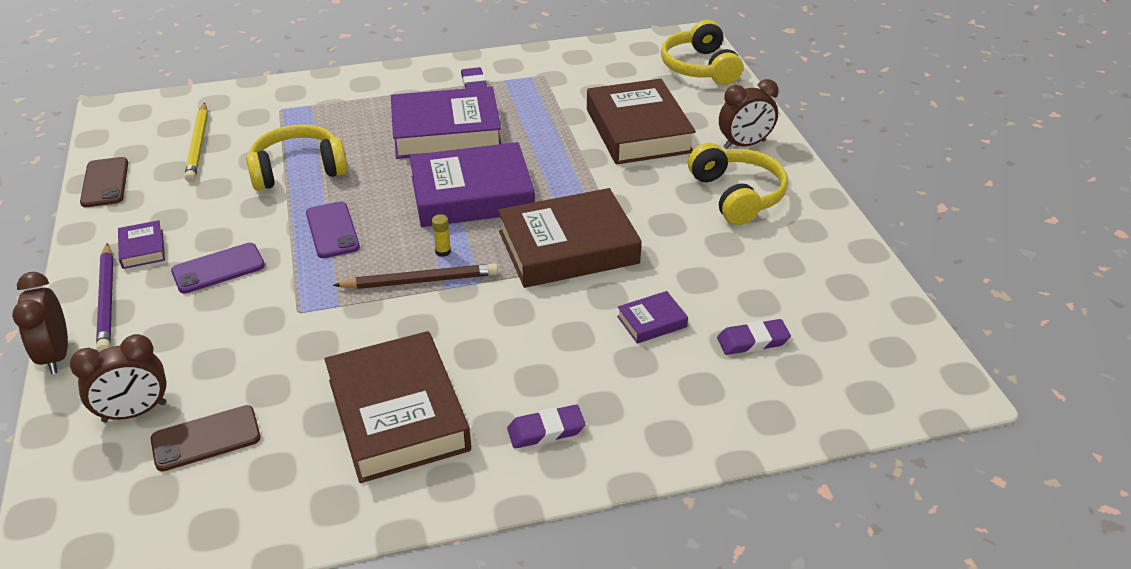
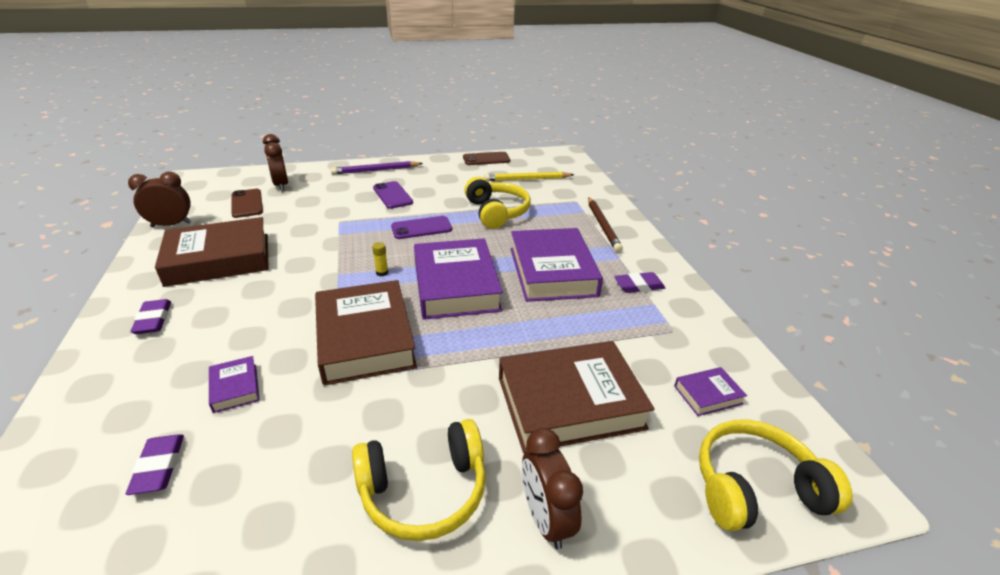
camera: 90 degrees right, 5 degrees down
brown clock [12,272,68,374] -> brown clock moved to [128,172,191,227]
purple book [118,220,165,269] -> purple book moved to [674,367,747,416]
brown pencil [333,263,498,289] -> brown pencil moved to [588,197,623,252]

